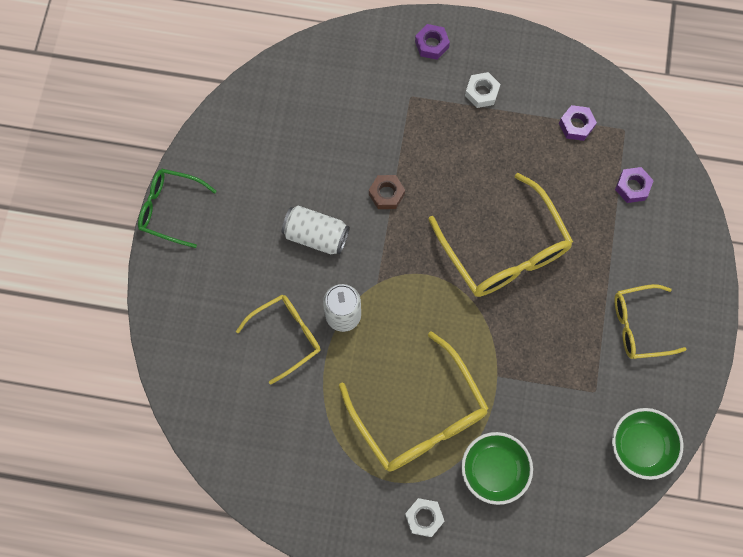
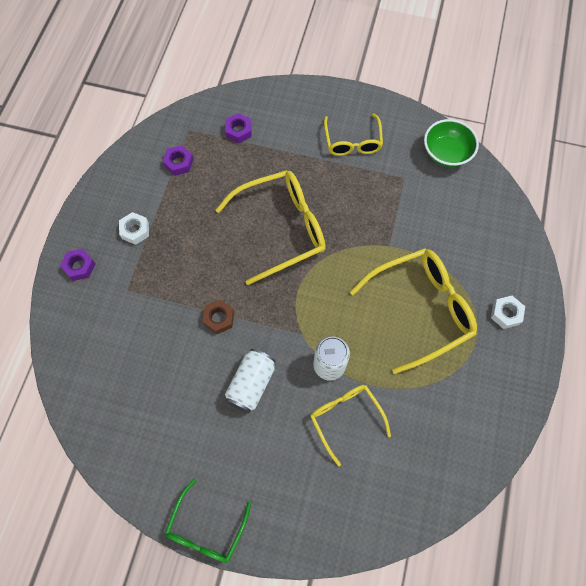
camera: 85 degrees left, 5 degrees down
green bowl [461,432,533,505] -> none

